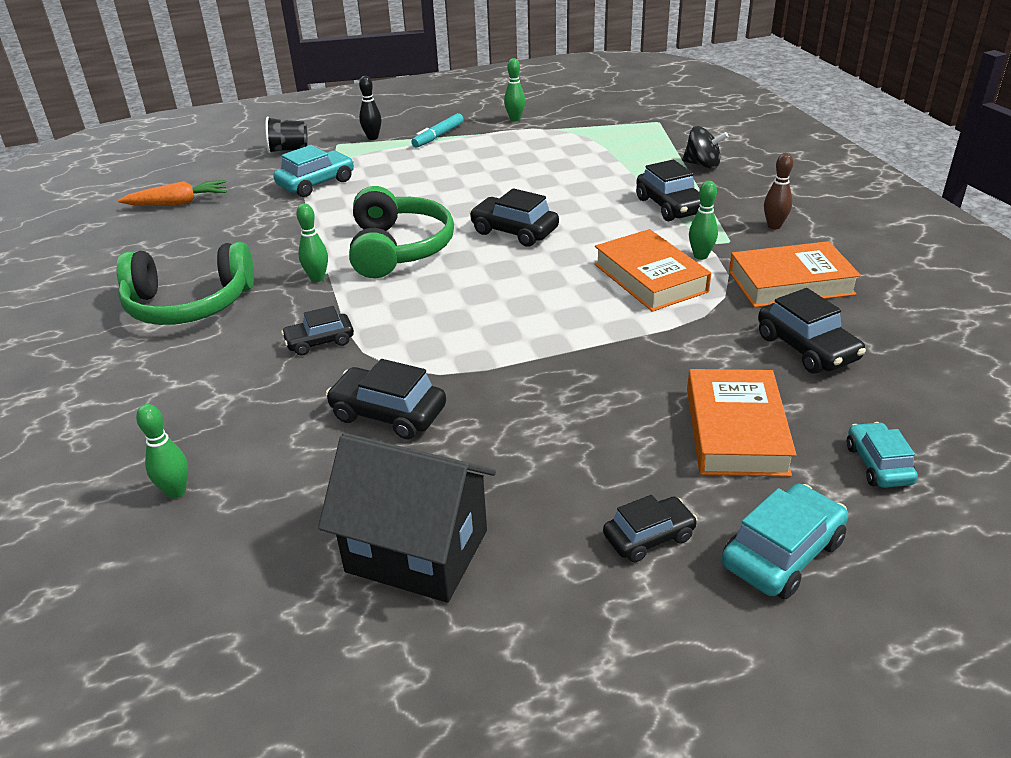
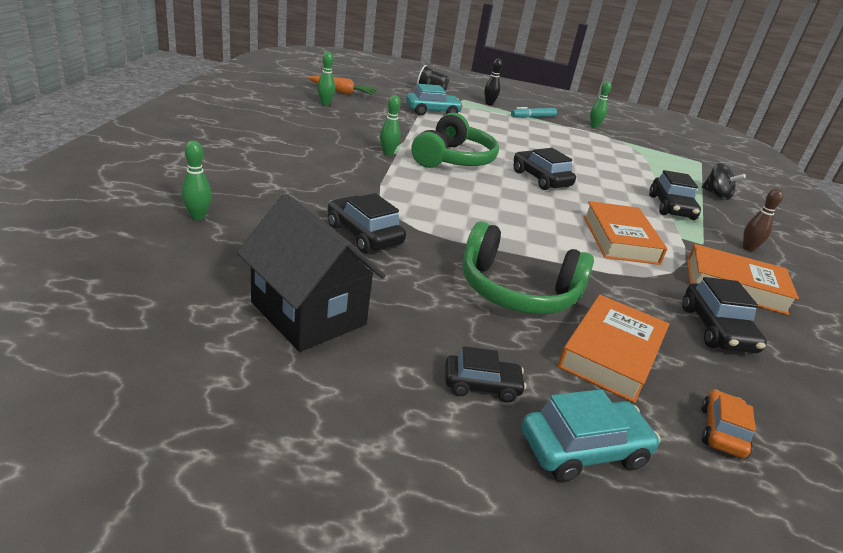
camera: 20 degrees right, 5 degrees down
green headphones [117,242,254,325] -> green headphones moved to [462,221,594,315]
black car [281,306,354,356] -> none
green bowling pin [689,181,718,260] -> green bowling pin moved to [317,52,335,105]
turquoise car [847,422,918,488] -> orange car [701,389,756,458]

